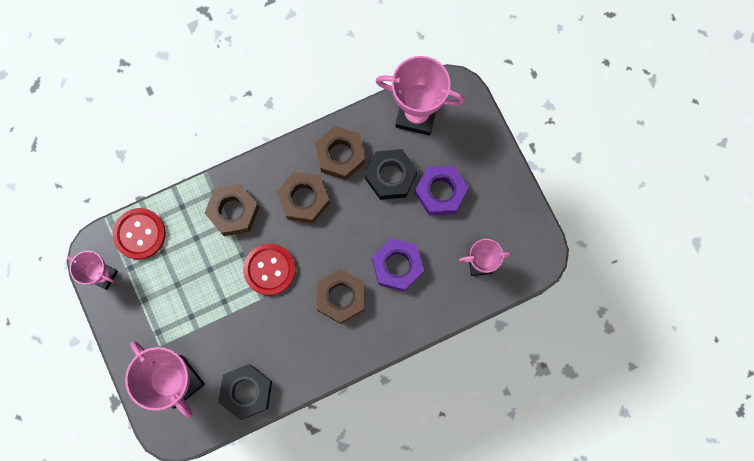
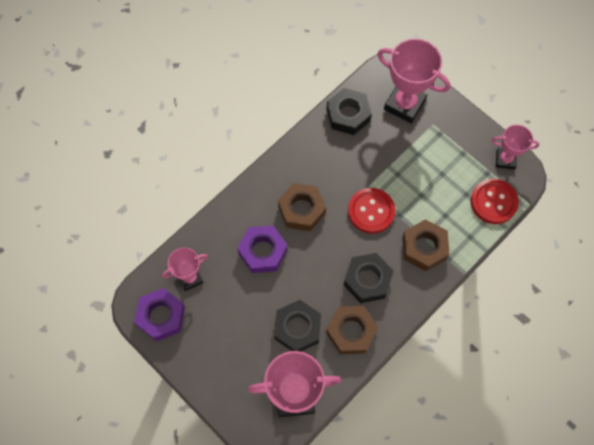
camera: 160 degrees right, 10 degrees down
brown nut [277,171,330,223] -> black nut [344,253,394,303]
purple nut [415,166,468,215] -> purple nut moved to [134,288,185,342]

